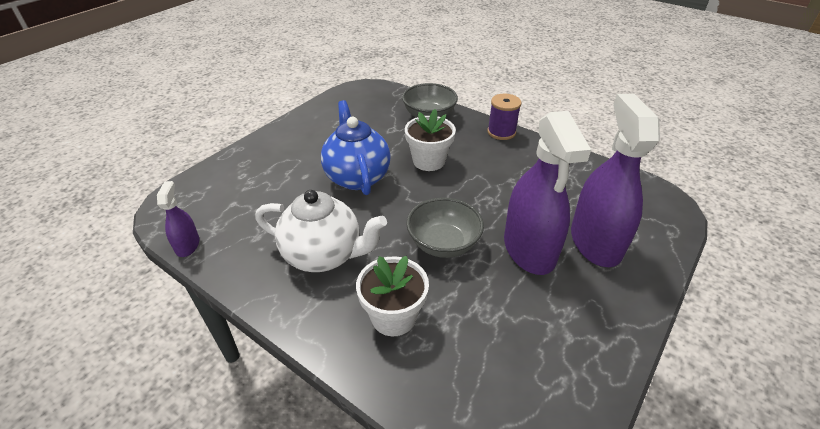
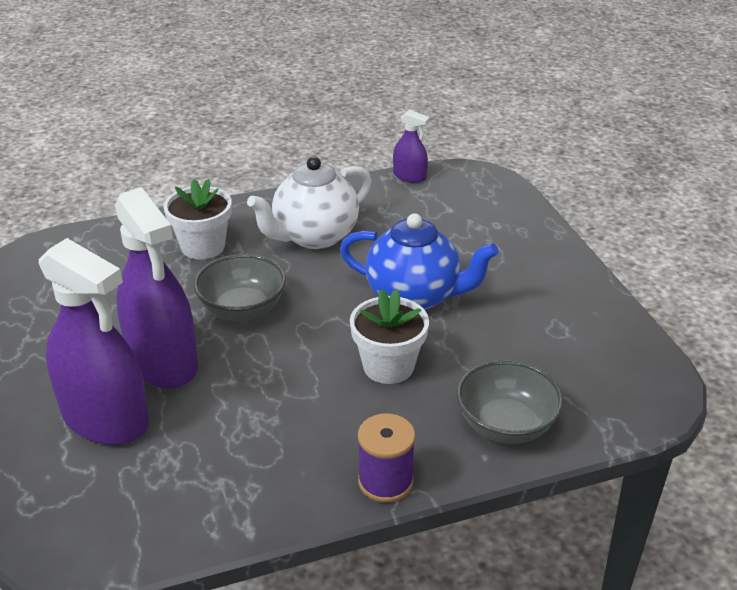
camera: 125 degrees right, 5 degrees down
purple spray bottle [504,111,591,275] -> purple spray bottle turned 150 degrees counterclockwise [115,187,198,389]

